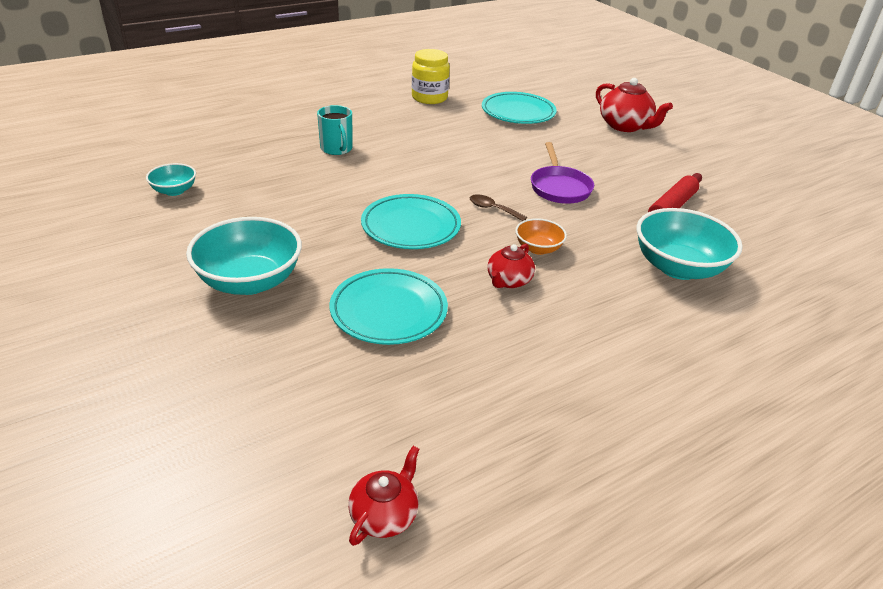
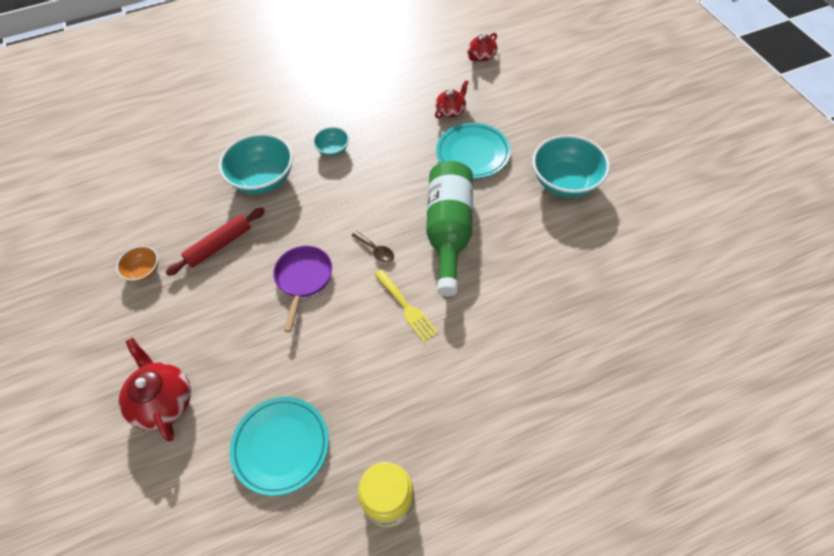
camera: 165 degrees left, 20 degrees up
turquoise bowl [146,163,196,196] -> turquoise bowl moved to [313,127,349,156]
turquoise mug [317,105,353,155] -> none
turquoise plate [361,194,461,249] -> green bottle [426,161,473,296]
red teapot [487,244,535,288] -> red teapot moved to [435,80,468,118]
orange bowl [515,218,567,255] -> orange bowl moved to [116,246,158,282]
none -> yellow fork [374,269,438,342]

